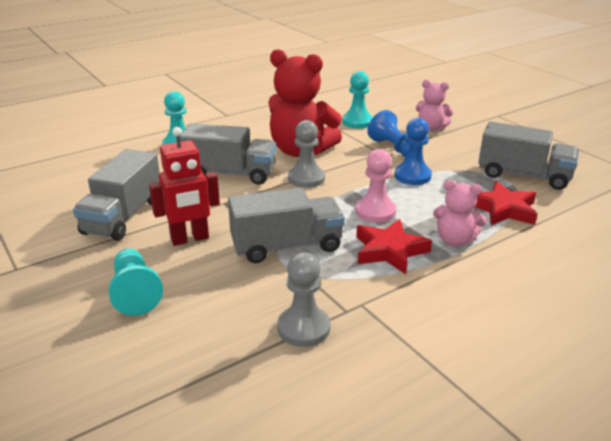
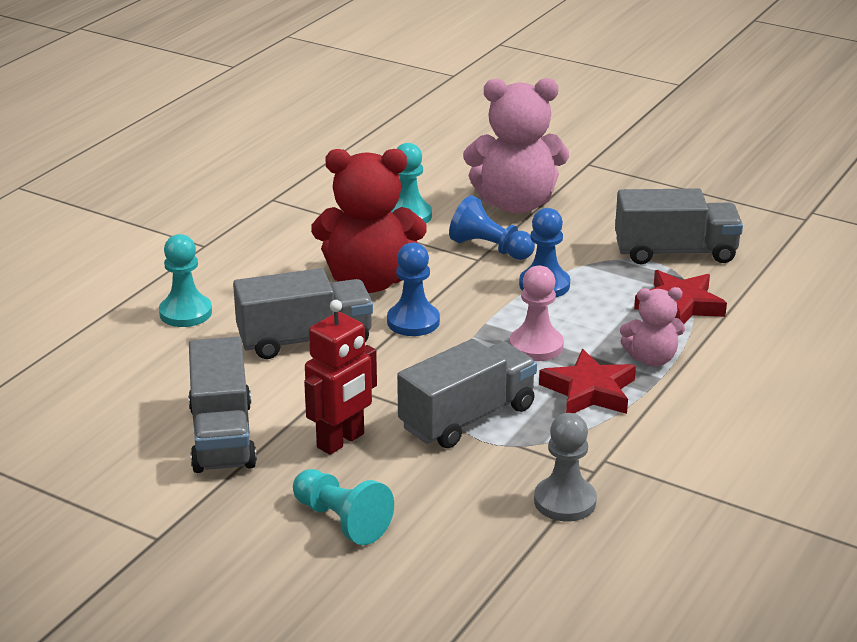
camera: 25 degrees left, 0 degrees up
grey pawn [288,120,325,188] -> blue pawn [387,243,440,336]
pink teddy bear [416,80,453,131] -> pink teddy bear [463,78,569,214], size x1.89

